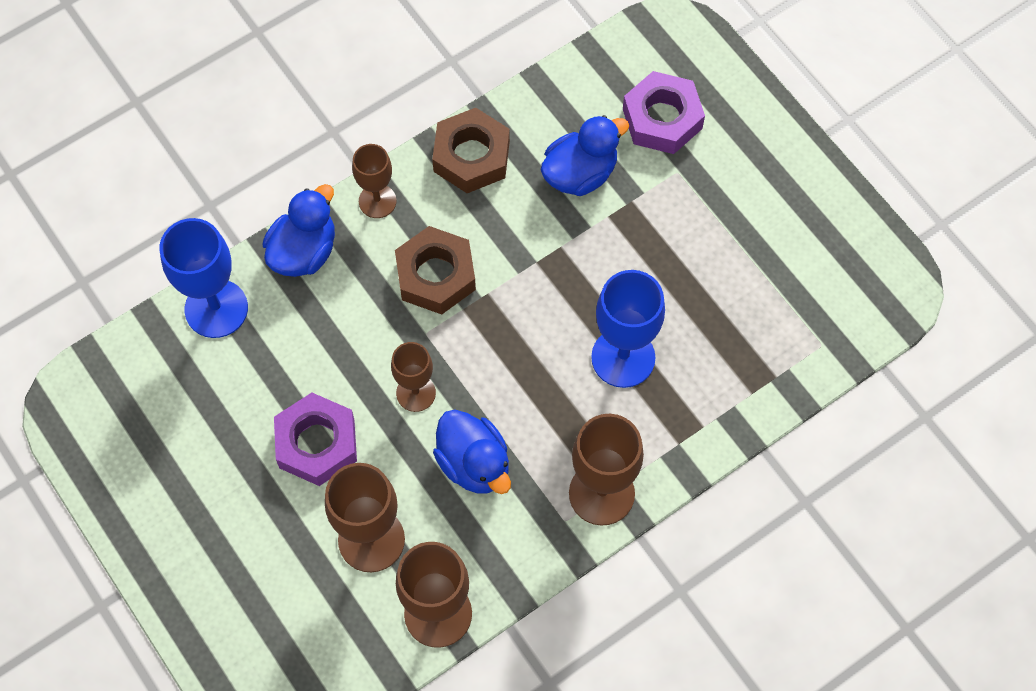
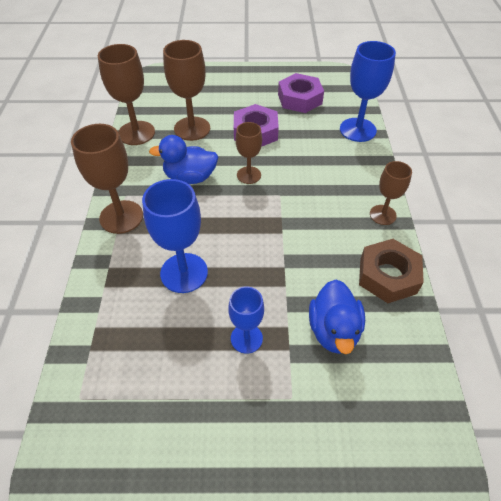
camera: 125 degrees right, 15 degrees down
blue duck [263,184,335,277] -> none
brown nut [395,226,476,314] -> none
purple nut [623,71,705,154] -> purple nut moved to [278,73,324,113]
none -> blue goblet [228,286,264,354]

